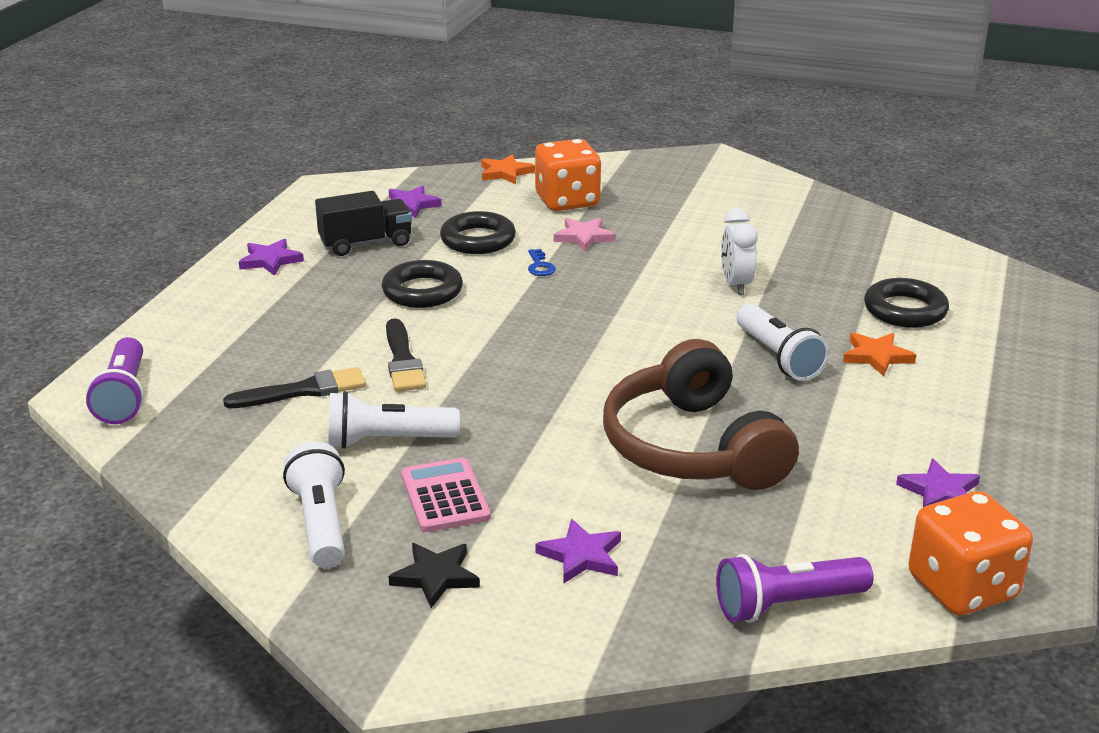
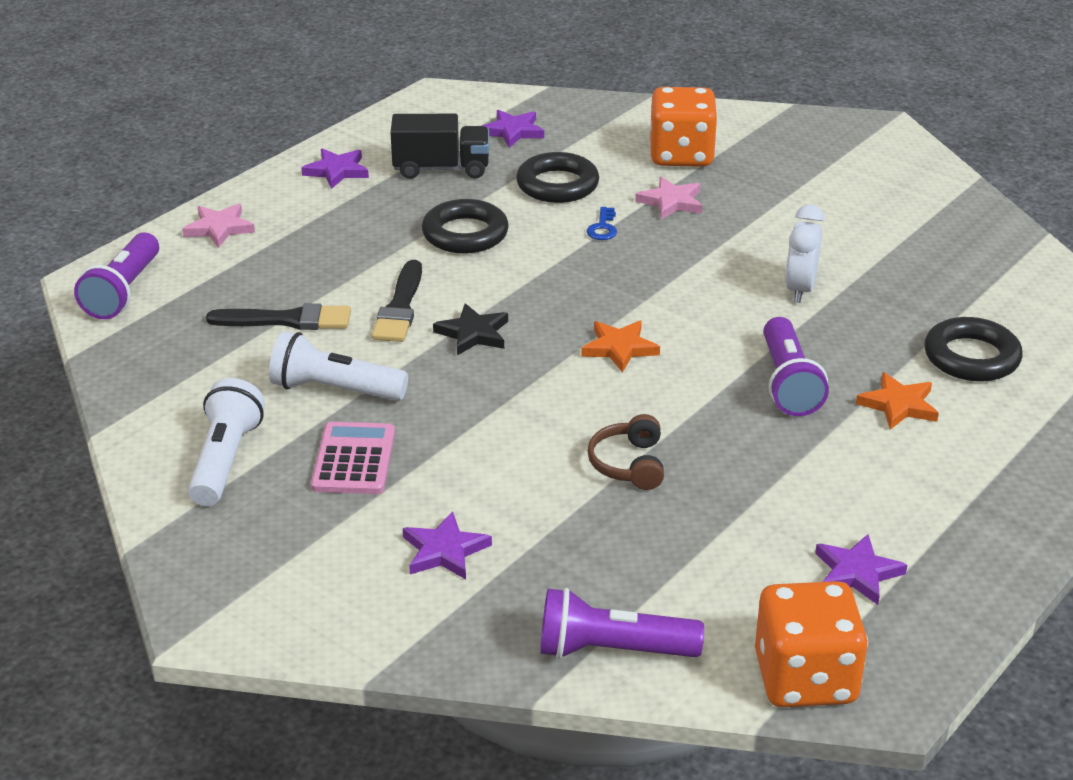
camera: 20 degrees right, 5 degrees up
black star [388,543,480,608] -> black star moved to [433,303,508,355]
orange star [481,154,535,184] -> orange star moved to [581,321,660,373]
brown headphones [603,339,799,490] -> brown headphones [587,414,664,490], size x0.43
white flashlight [737,304,829,381] -> purple flashlight [763,317,829,416]
none -> pink star [182,204,255,248]

